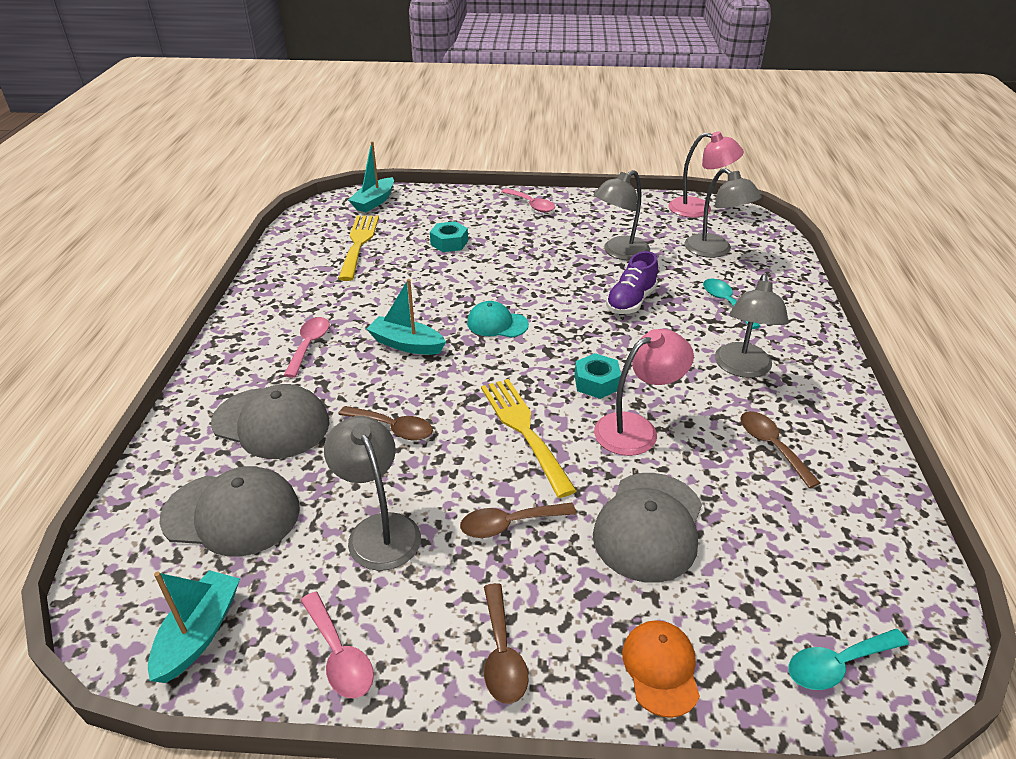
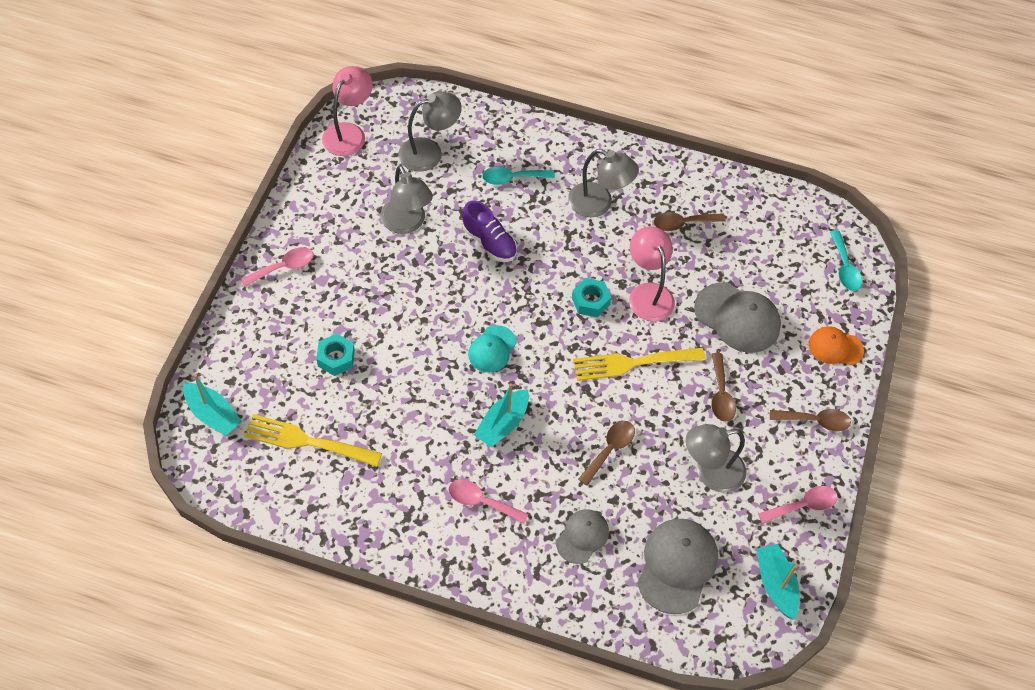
camera: 80 degrees left, 20 degrees up
turquoise boat [148,570,240,683] -> turquoise boat turned 45 degrees clockwise [756,544,800,620]
grey cap [211,384,330,459] -> grey cap [556,509,609,564], size x0.60

